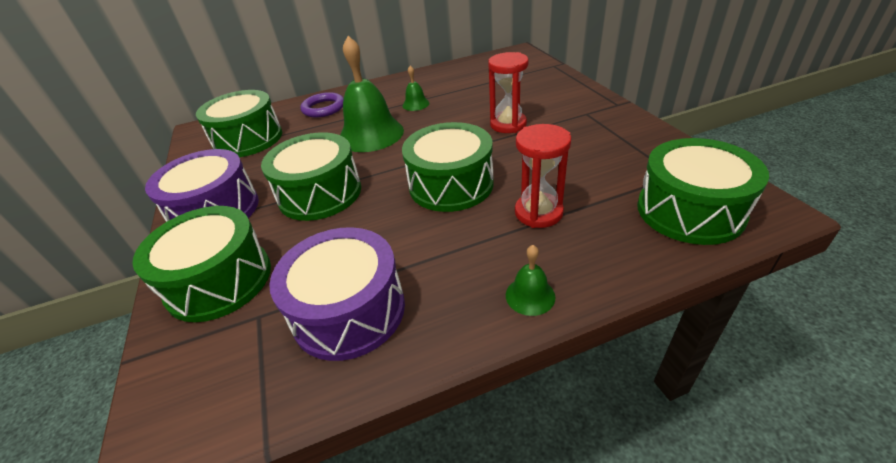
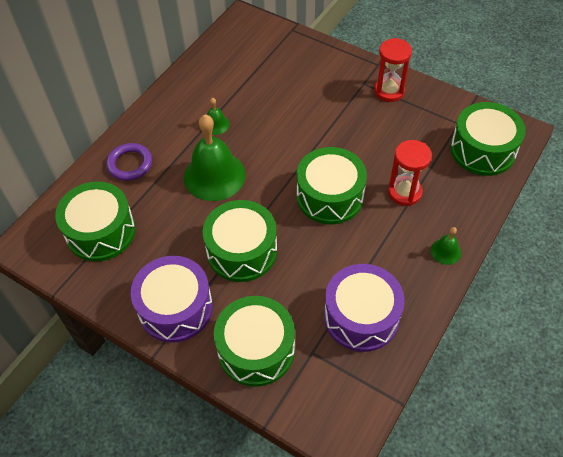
camera: 40 degrees left, 15 degrees up
red hourglass [488,52,529,133] -> red hourglass moved to [374,38,412,102]

